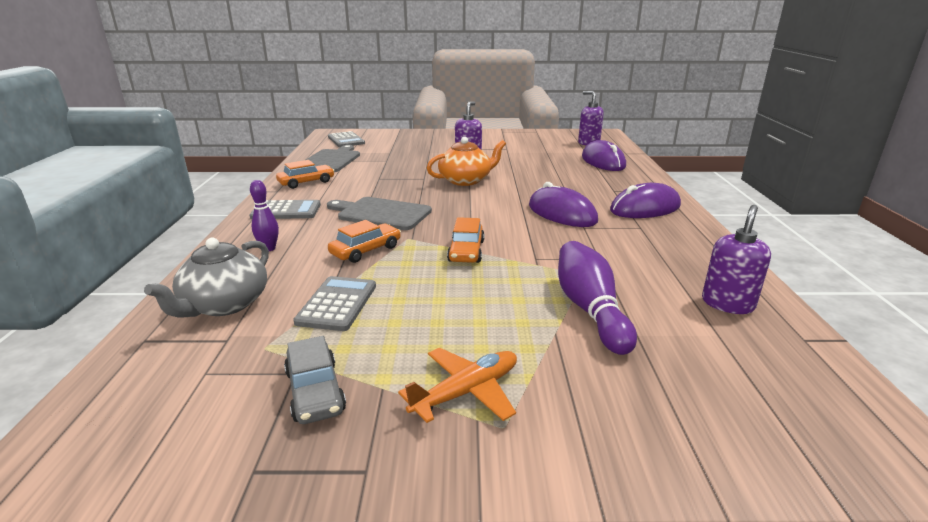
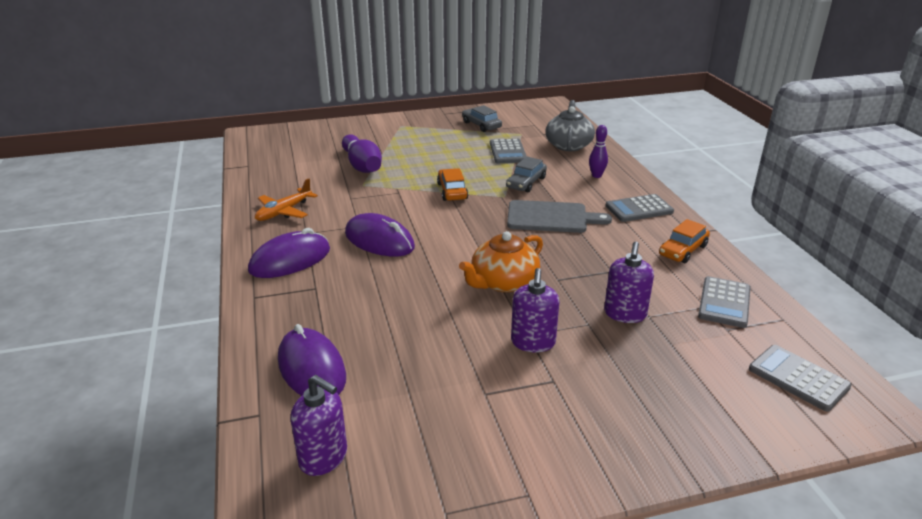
camera: 165 degrees right, 5 degrees up
grey cutting board [306,145,360,172] -> grey calculator [698,276,751,328]
orange car [328,220,401,263] -> grey car [506,157,547,192]
orange plane [398,348,517,423] -> orange plane moved to [255,178,318,221]
purple soap dispenser [702,205,771,314] -> purple soap dispenser moved to [604,242,654,323]

